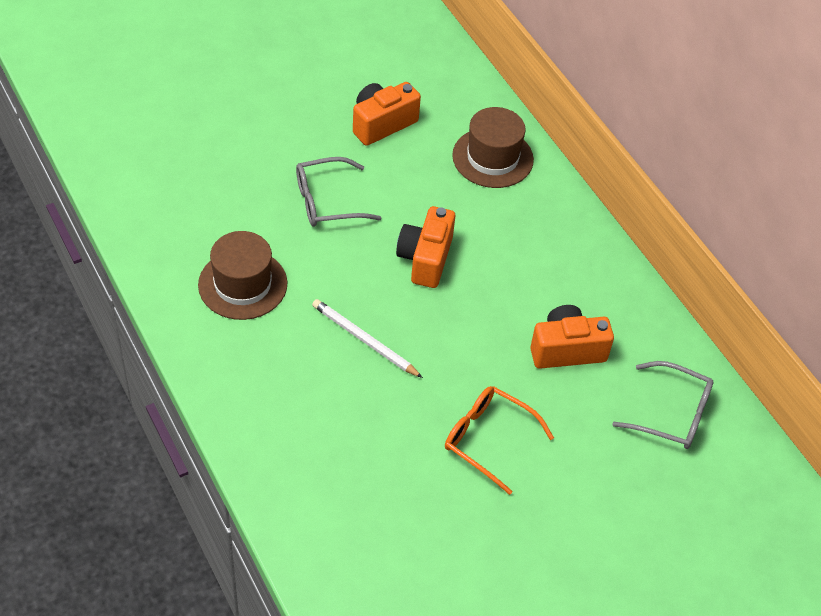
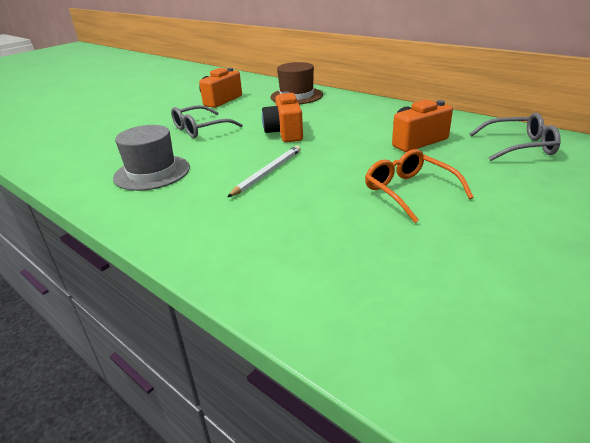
camera: 15 degrees left, 20 degrees down
brown hat [198,231,287,320] -> grey hat [113,125,190,191]
white pencil [312,299,423,378] -> white pencil turned 105 degrees clockwise [227,145,301,197]
orange glasses [445,386,554,495] -> orange glasses turned 45 degrees clockwise [365,149,474,223]

